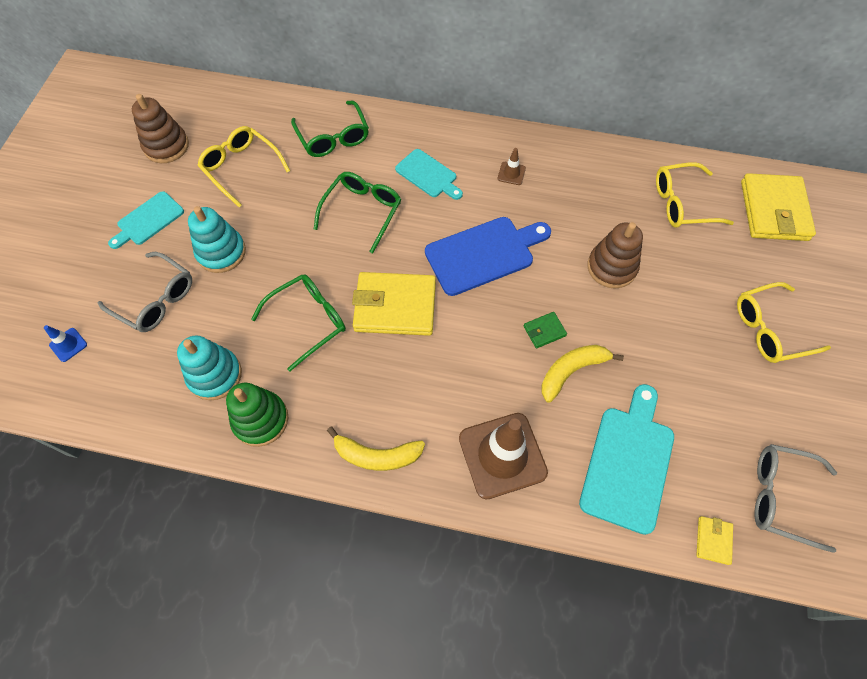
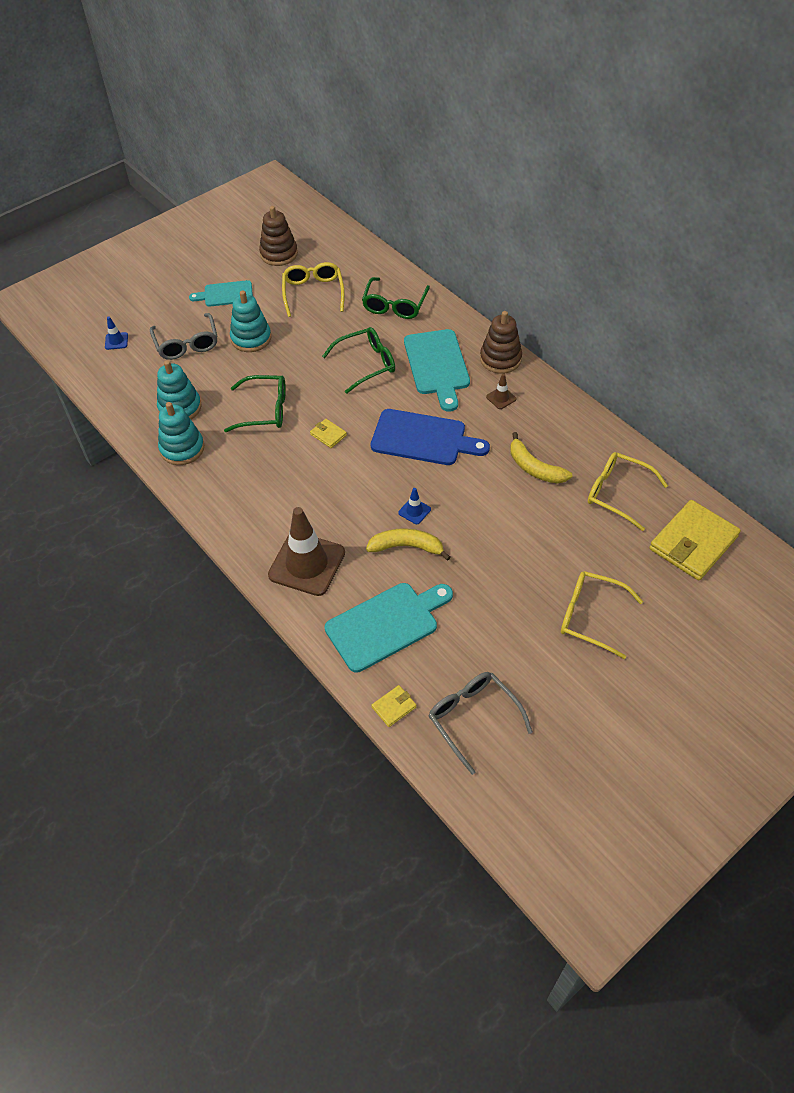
camera: 40 degrees right, 10 degrees down
green stacking toy [226,383,288,447] -> turquoise stacking toy [158,402,204,465]
yellow banana [327,427,425,471] -> yellow banana moved to [510,432,572,484]
yellow wallet [352,272,436,336] -> yellow wallet [310,419,347,448], size x0.44
turquoise cutting board [395,149,463,200] -> turquoise cutting board [404,329,470,412], size x1.62
green wallet [524,312,567,348] -> blue traffic cone [398,488,431,524]
brown stacking toy [587,222,643,289] -> brown stacking toy moved to [480,311,522,374]

